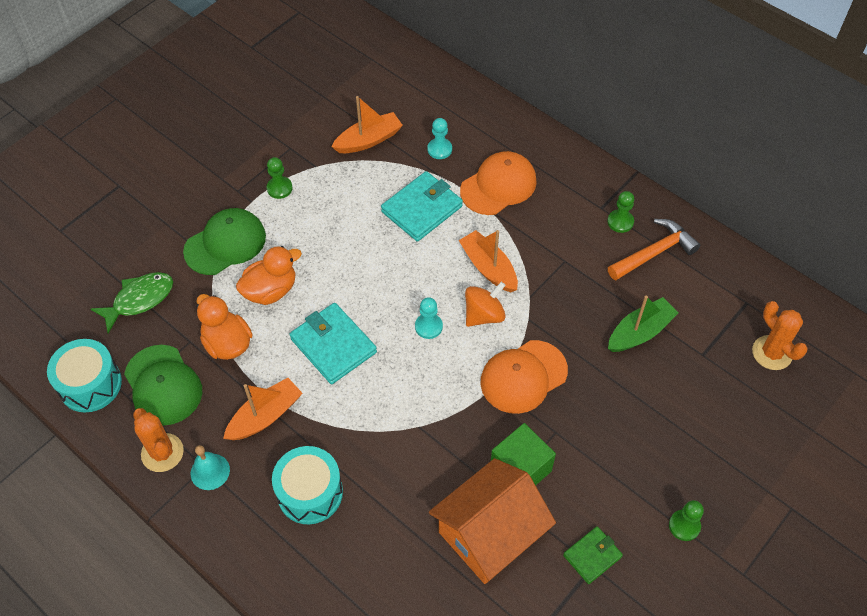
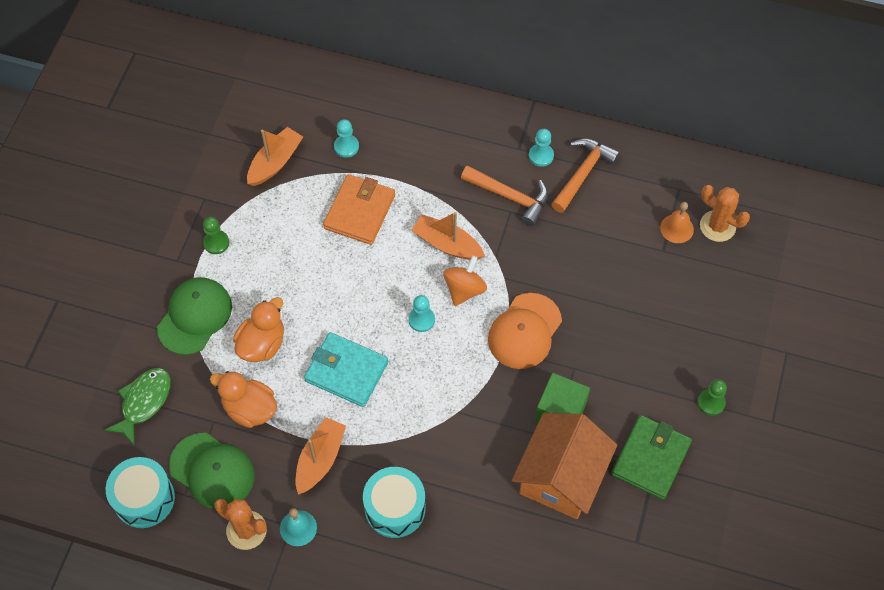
camera: 25 degrees left, 5 degrees up
turquoise wallet [381,171,463,242] -> orange wallet [323,174,395,245]
orange cap [460,151,537,215] -> none
green wallet [563,526,623,584] -> green wallet [612,415,692,500], size x1.70
green pawn [607,191,634,233] -> turquoise pawn [529,129,554,167]
green boat [608,296,679,352] -> none
none -> orange hammer [461,166,548,226]
none -> orange bell [660,202,694,243]

